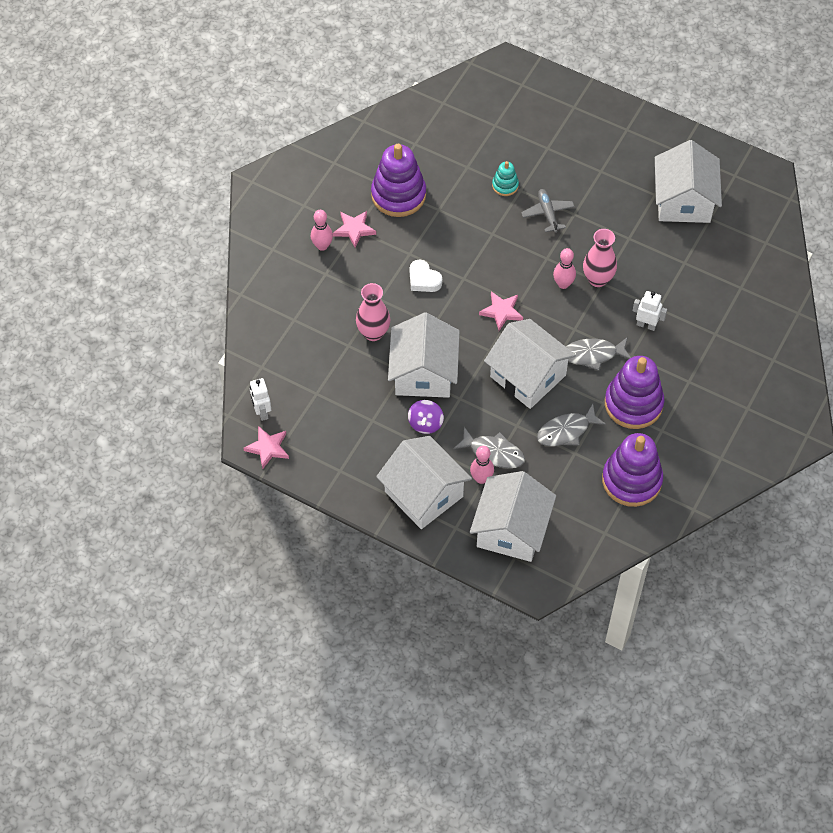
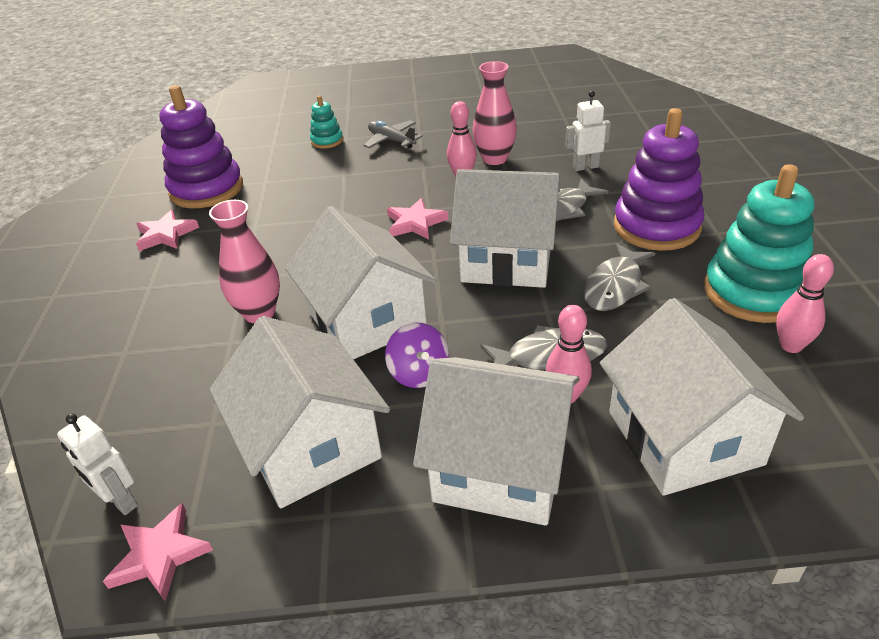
camera: 30 degrees left, 20 degrees down
pink bowling pin [311,210,333,251] -> pink bowling pin moved to [776,254,834,353]
white heart [410,259,442,292] -> none
purple stacking toy [602,433,663,507] -> turquoise stacking toy [704,164,814,323]
white house [655,140,722,223] -> white house moved to [210,316,390,508]

